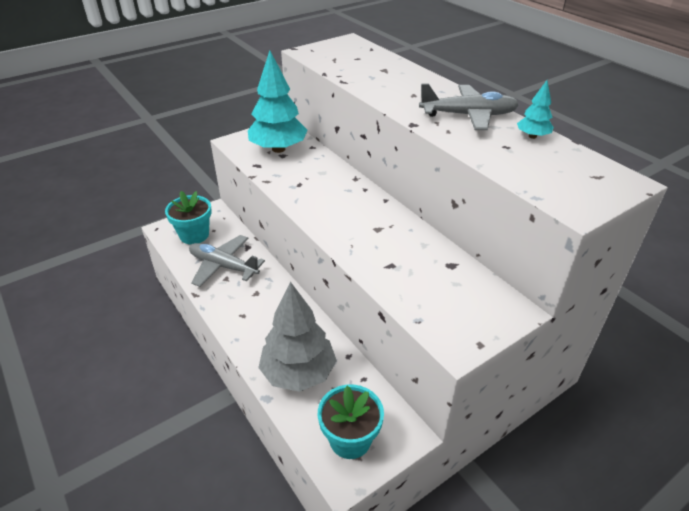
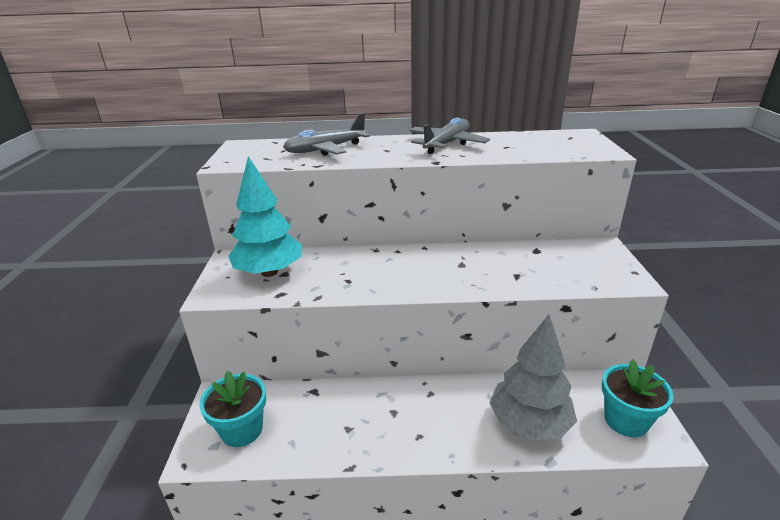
camera: 55 degrees left, 10 degrees down
grey plane [189,235,265,287] -> grey plane moved to [283,113,370,156]
turquoise tree [517,80,554,139] -> none

